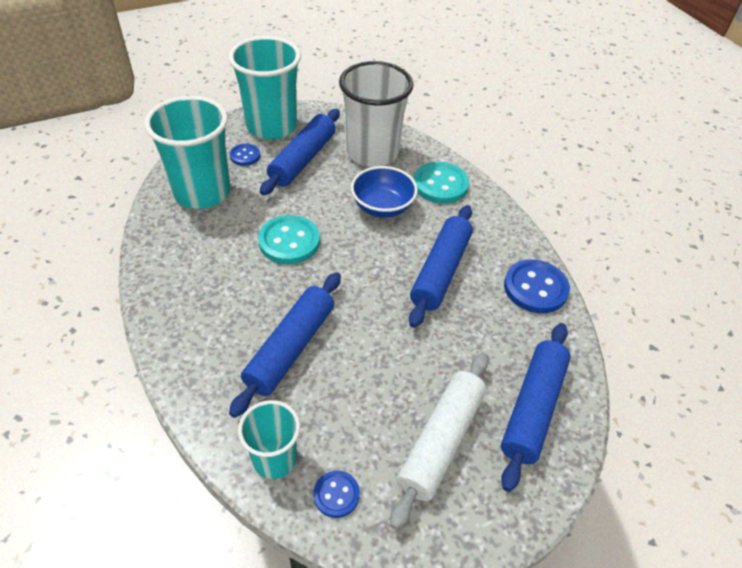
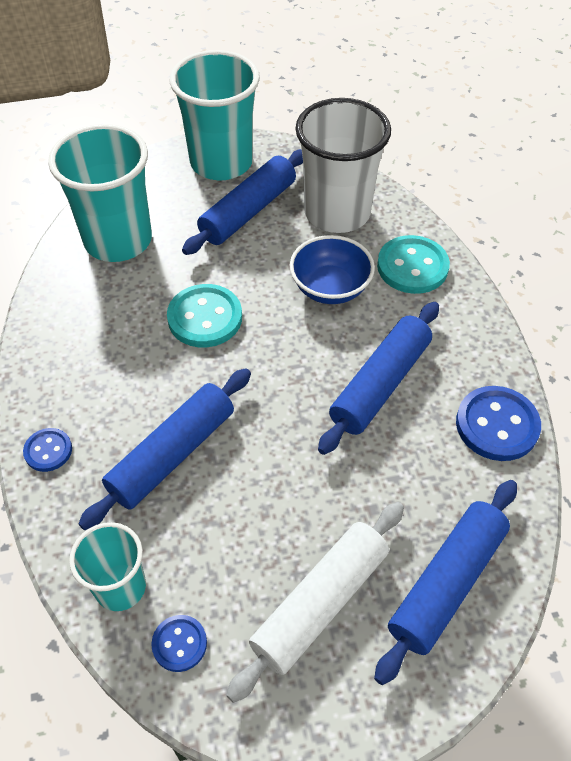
camera: 15 degrees right, 5 degrees up
blue button [230,144,261,166] -> blue button moved to [23,428,72,472]

